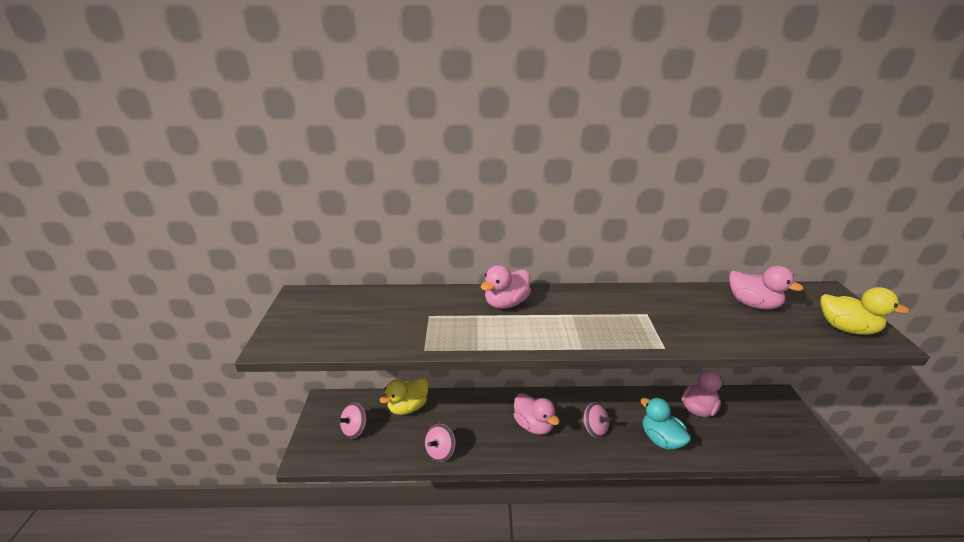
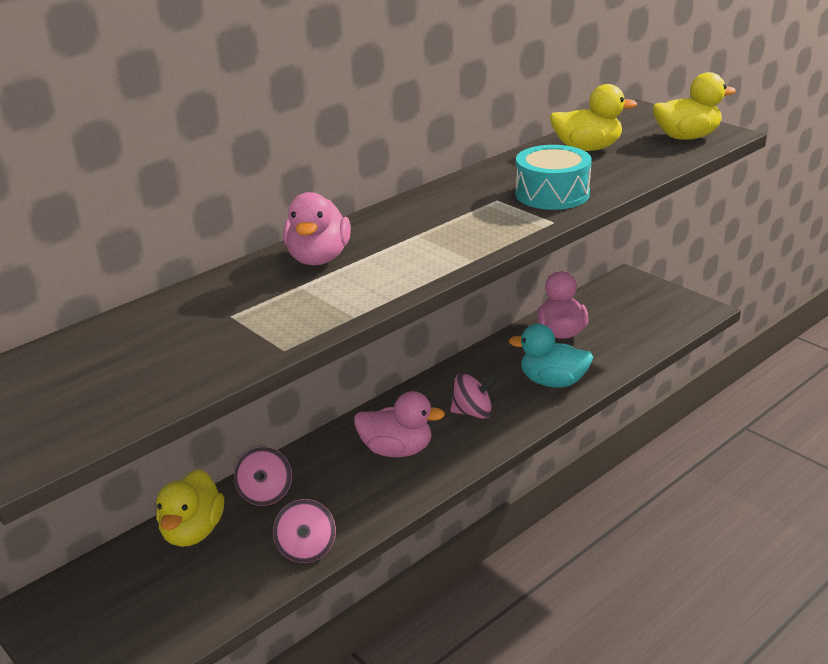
camera: 40 degrees left, 0 degrees up
pink spinning top [338,403,367,438] -> pink spinning top moved to [234,447,292,506]
pink duck [729,266,804,310] -> yellow duck [550,84,637,151]
none -> turquoise drum [515,145,592,210]

